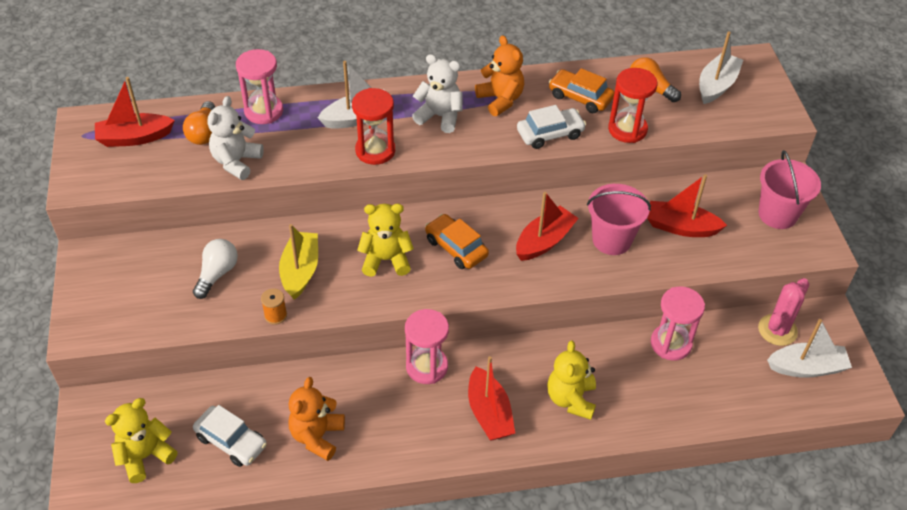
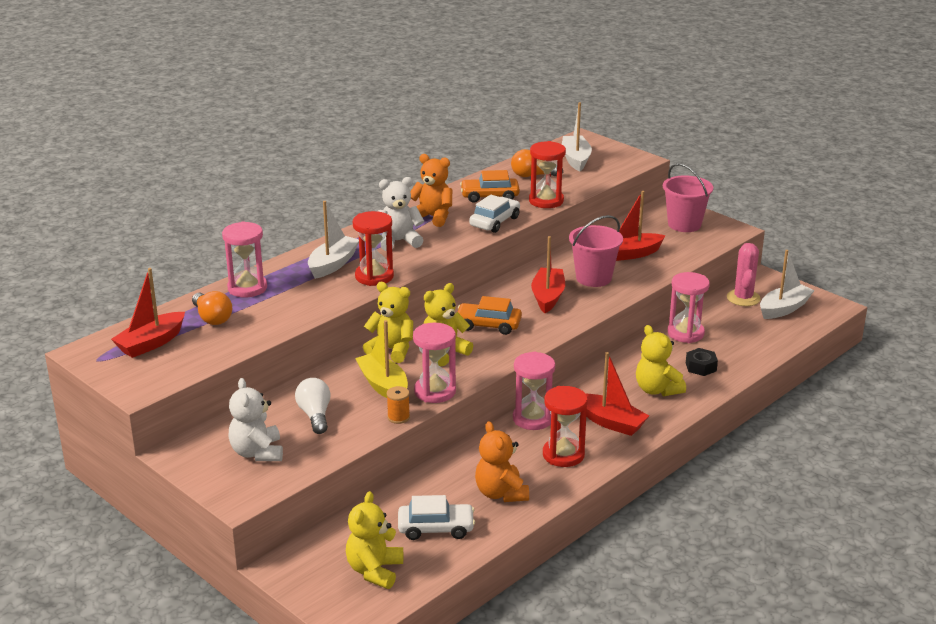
camera: 35 degrees left, 20 degrees down
white teddy bear [208,96,264,180] -> white teddy bear moved to [228,378,283,461]
none -> yellow teddy bear [363,282,413,363]
none -> pink hourglass [413,323,456,403]
none -> red hourglass [543,386,588,467]
none -> black nut [686,348,718,376]

